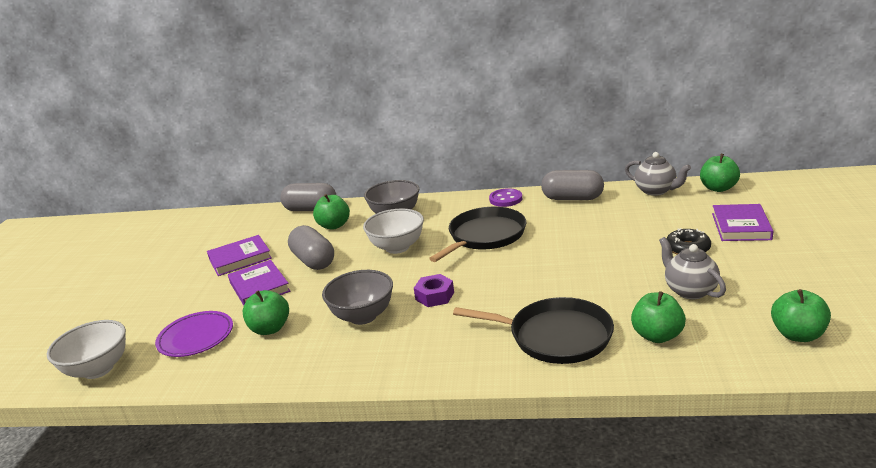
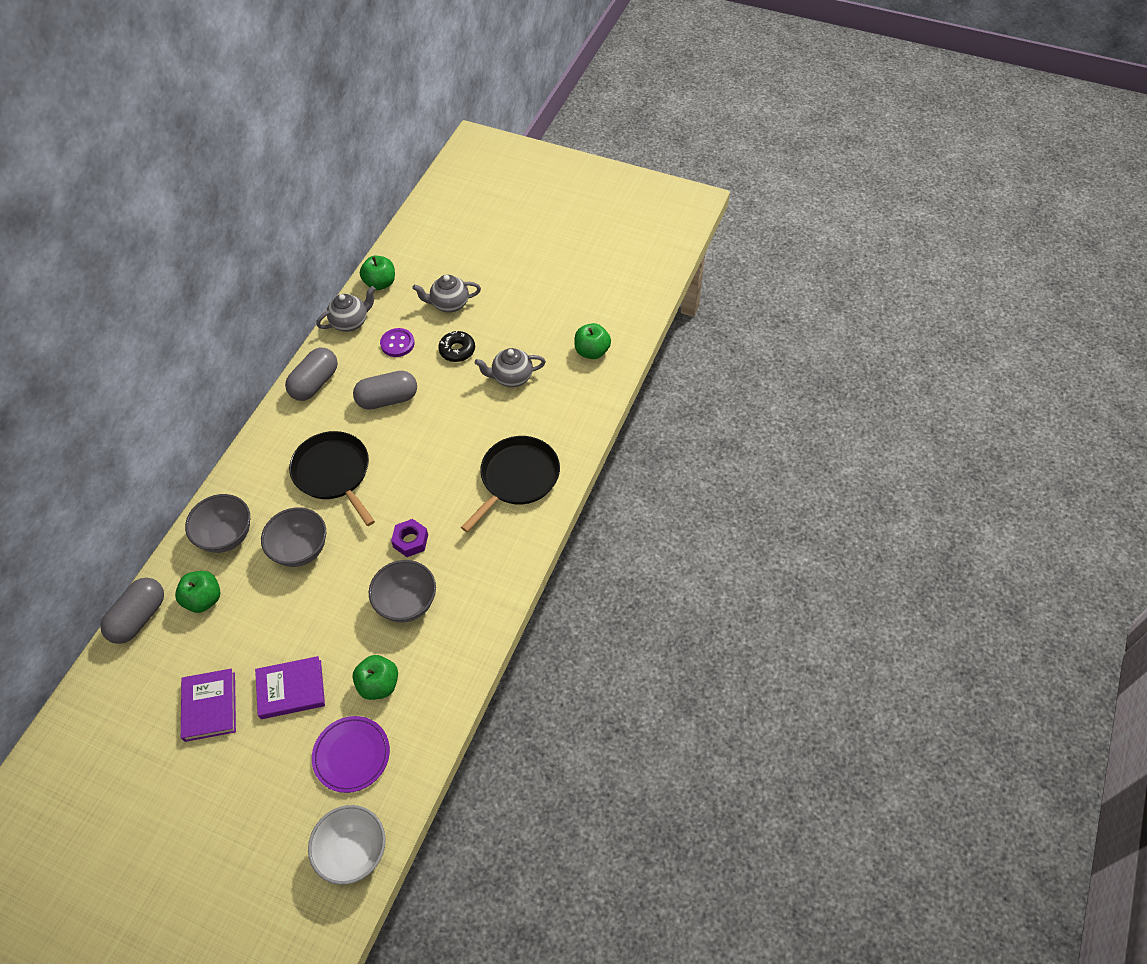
camera: 75 degrees left, 30 degrees up
grey capsule [288,225,334,270] -> grey capsule moved to [353,371,417,410]
white bowl [363,208,424,254] -> grey bowl [261,507,326,567]
purple button [489,188,522,207] -> purple button moved to [380,328,415,357]
green apple [631,291,686,343] -> none
purple book [712,204,774,241] -> grey teapot [412,275,481,313]

